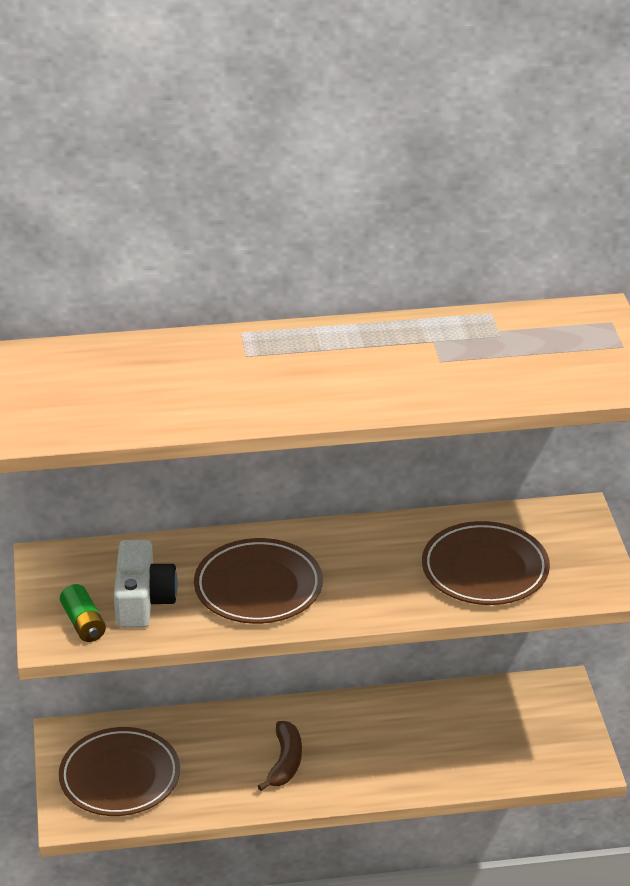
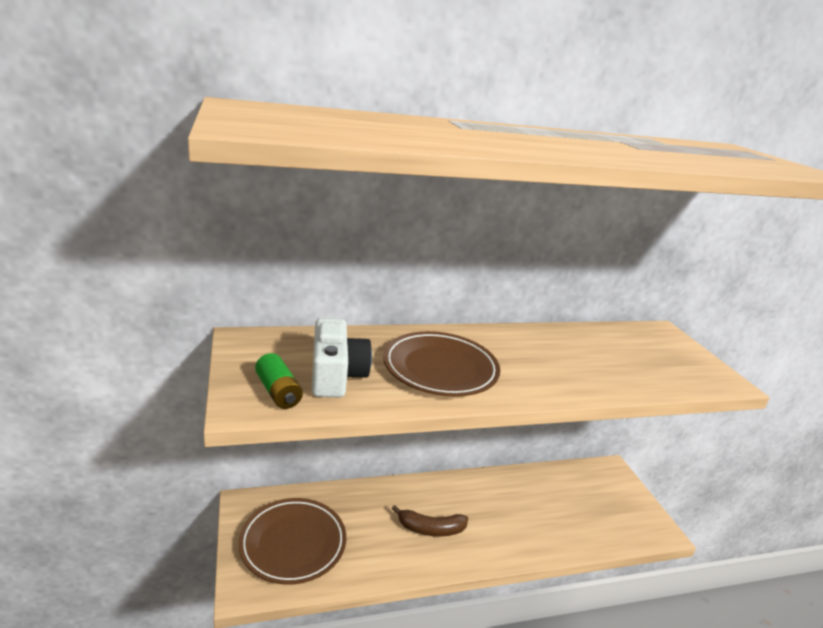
camera: 10 degrees left, 10 degrees down
brown banana [258,721,302,791] -> brown banana turned 90 degrees clockwise [392,505,468,537]
brown plate [422,521,550,605] -> none

